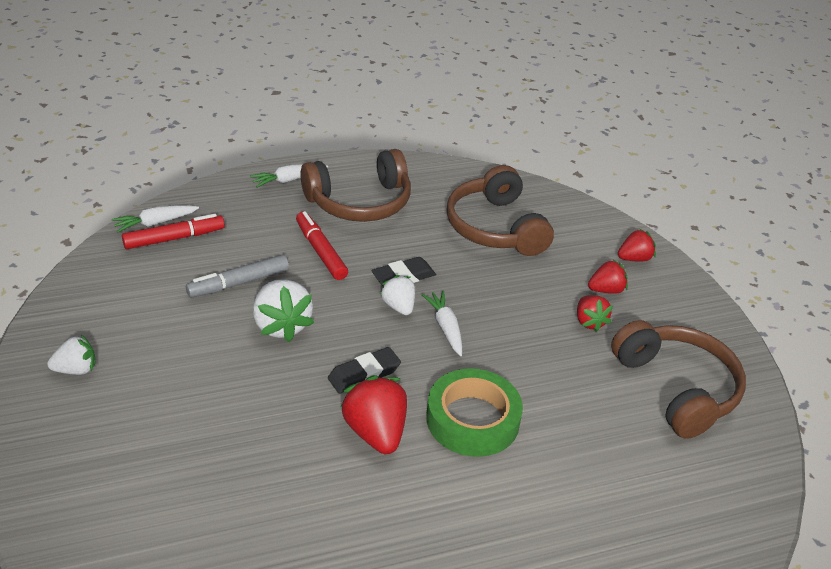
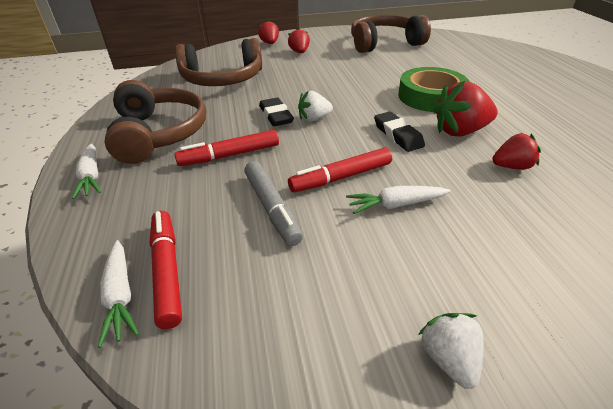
camera: 80 degrees left, 0 degrees up
white strawberry [253,279,314,342] -> red marker [288,148,392,192]
white carrot [422,291,463,356] -> white carrot moved to [346,186,451,214]
red strawberry [577,295,613,332] -> red strawberry moved to [492,133,541,170]

